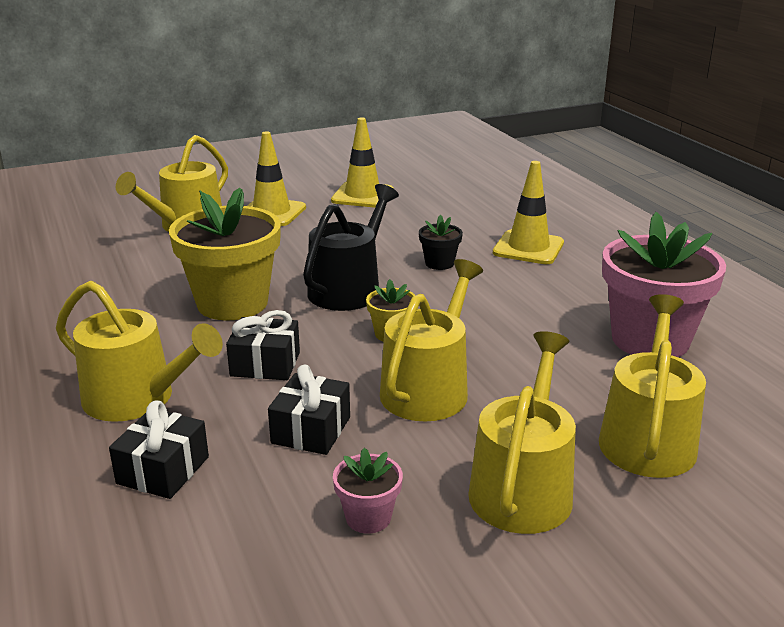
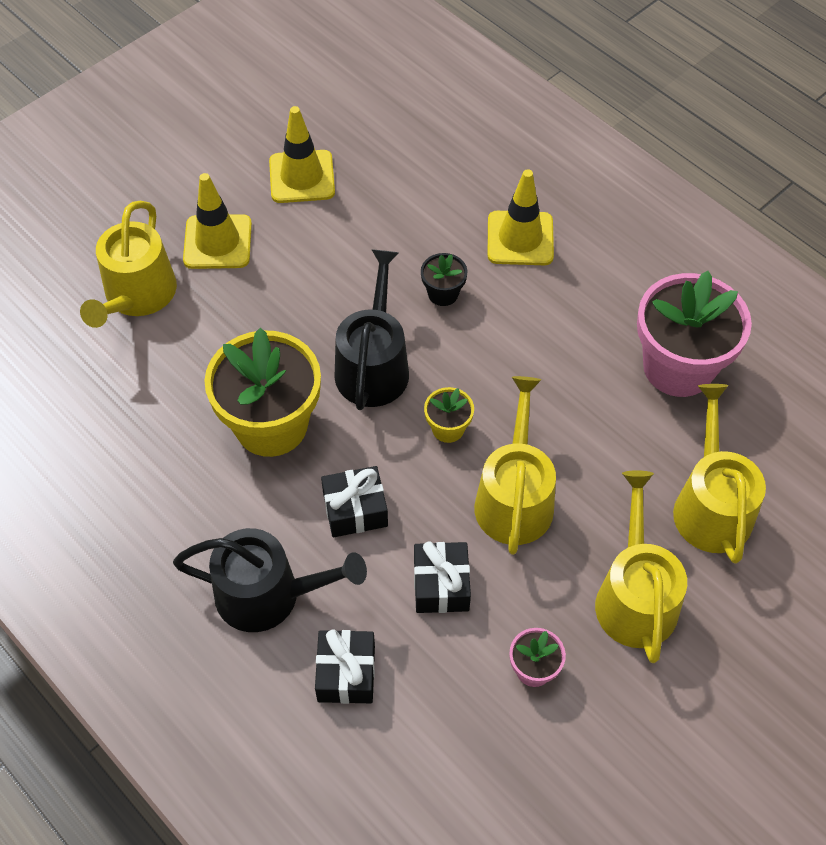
camera: 20 degrees left, 30 degrees up
yellow watering can [56,281,223,422] -> black watering can [173,528,367,632]

